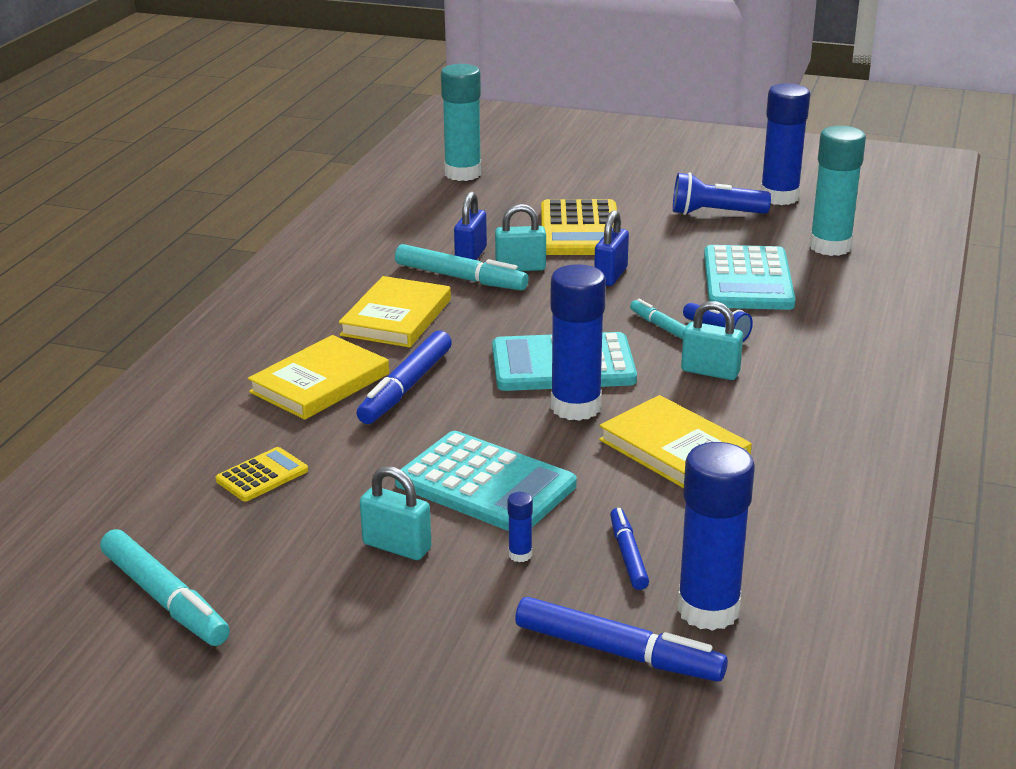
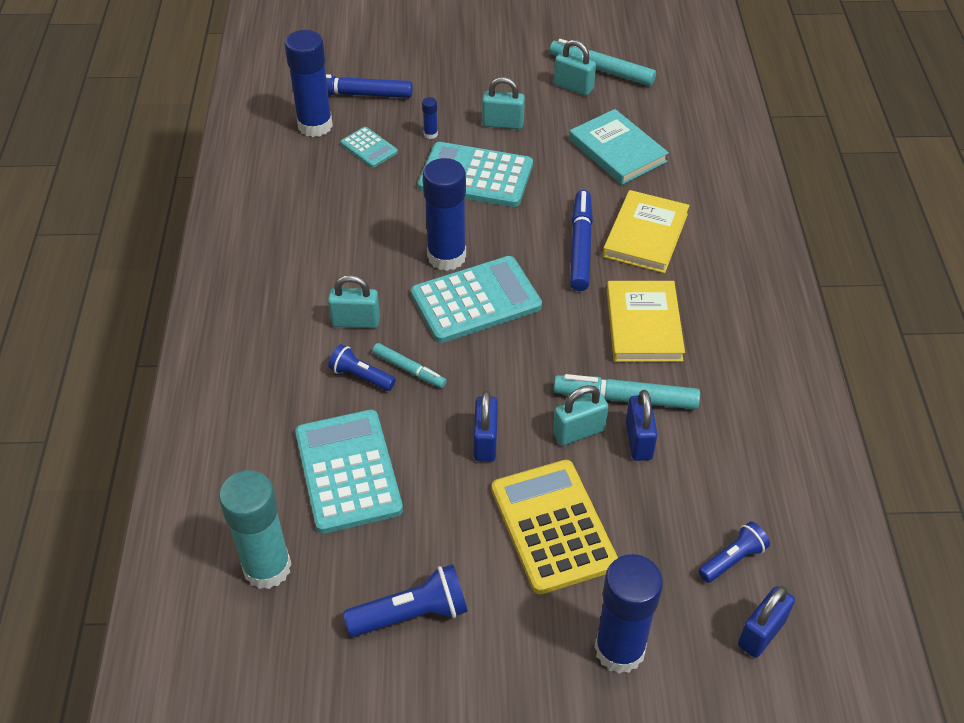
camera: 160 degrees right, 20 degrees up
yellow calculator [216,447,308,501] -> turquoise book [569,109,669,185]
turquoise glue stick [441,64,481,181] -> blue padlock [738,586,795,658]
yellow book [599,395,752,488] -> none
blue marker [610,508,649,590] -> turquoise calculator [340,127,398,168]
blue glue stick [761,83,810,205] -> blue glue stick moved to [594,554,663,674]
none -> turquoise padlock [554,40,596,96]
none -> blue flashlight [698,521,770,583]

